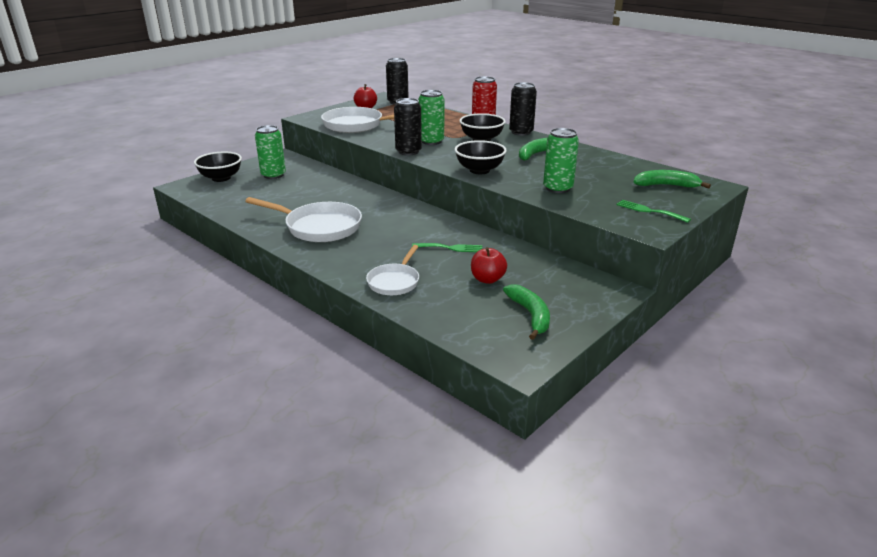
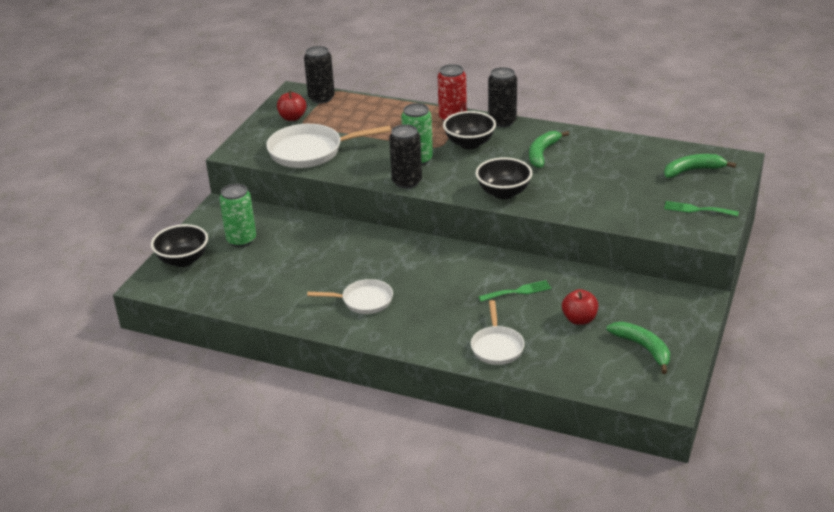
camera: 20 degrees left, 5 degrees up
white pan [245,197,362,242] -> white pan [307,279,393,314], size x0.60
green can [543,128,579,193] -> none

